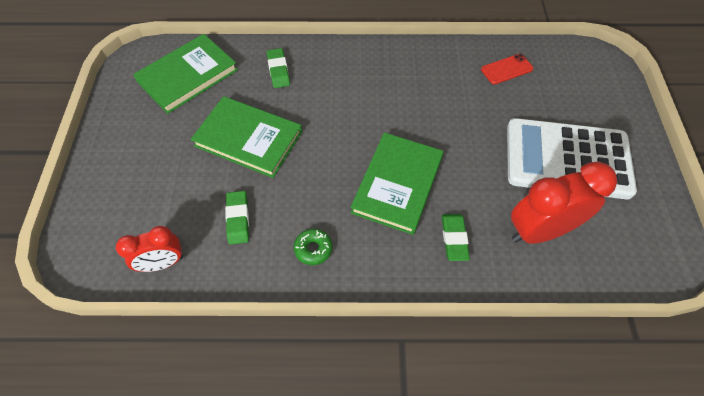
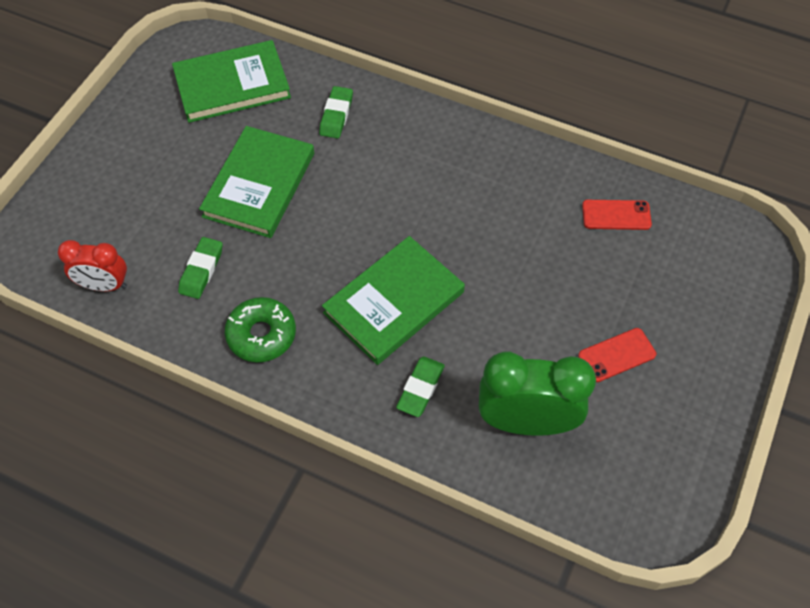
camera: 25 degrees right, 0 degrees up
green book [191,96,302,178] -> green book turned 60 degrees clockwise [199,126,314,238]
green donut [294,229,332,265] -> green donut [225,297,296,362], size x1.54
white calculator [507,118,637,199] -> red phone [578,328,656,382]
red clock [511,162,617,244] -> green clock [479,352,596,436]

